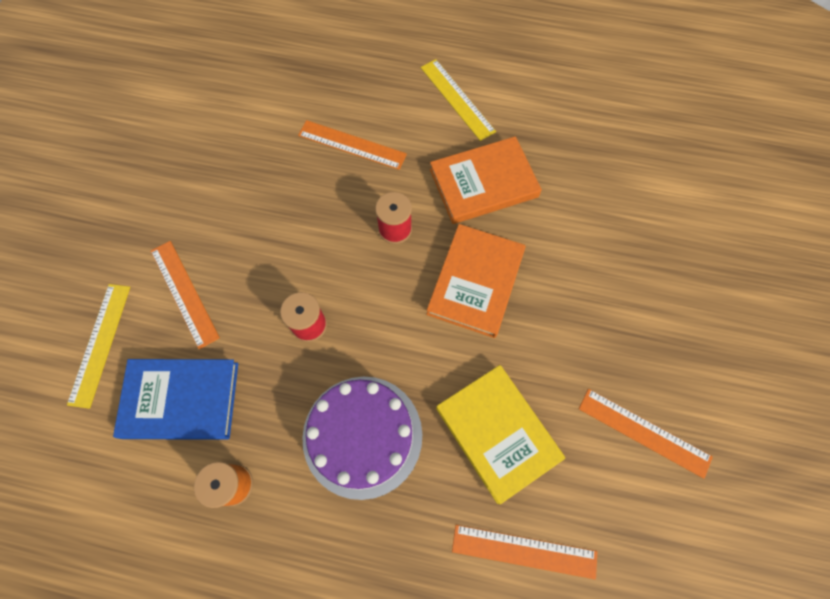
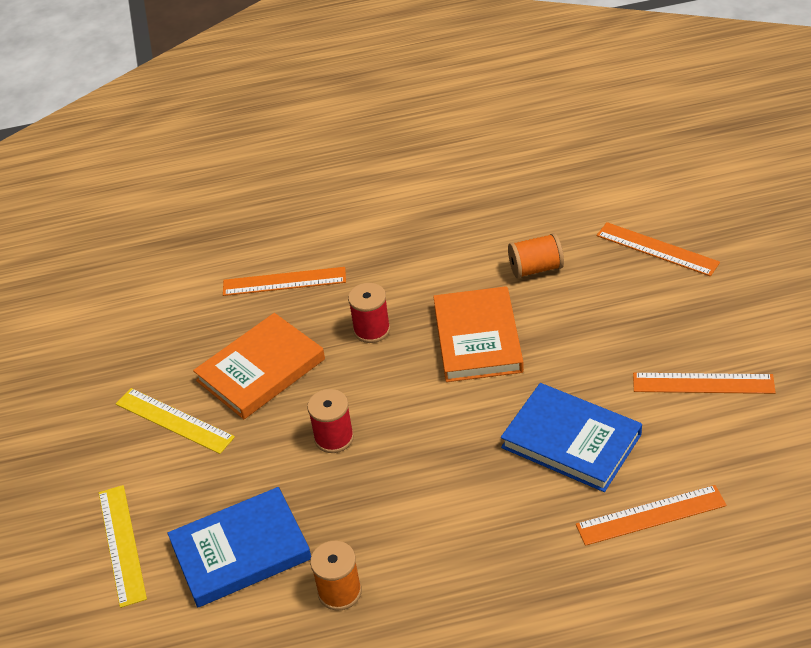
camera: 20 degrees left, 25 degrees down
orange ruler [151,241,220,349] -> orange ruler moved to [597,222,720,276]
purple cake [302,377,422,500] -> none
yellow ruler [421,59,496,141] -> yellow ruler moved to [116,388,235,454]
orange book [430,136,542,224] -> orange book moved to [193,313,325,419]
yellow book [436,365,565,504] -> blue book [501,383,642,492]
none -> orange spool [508,233,564,278]

